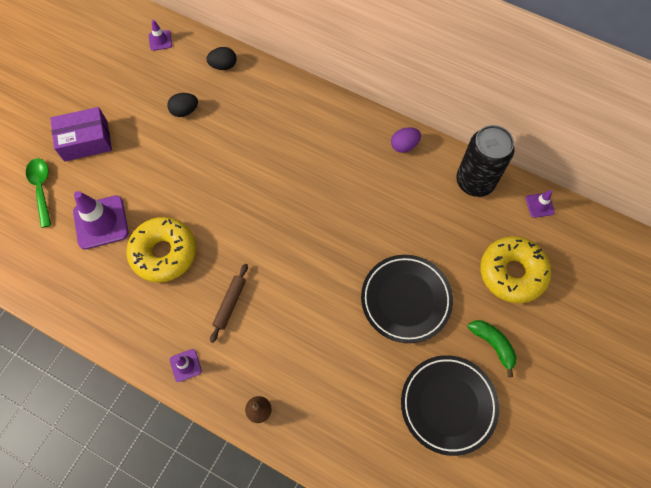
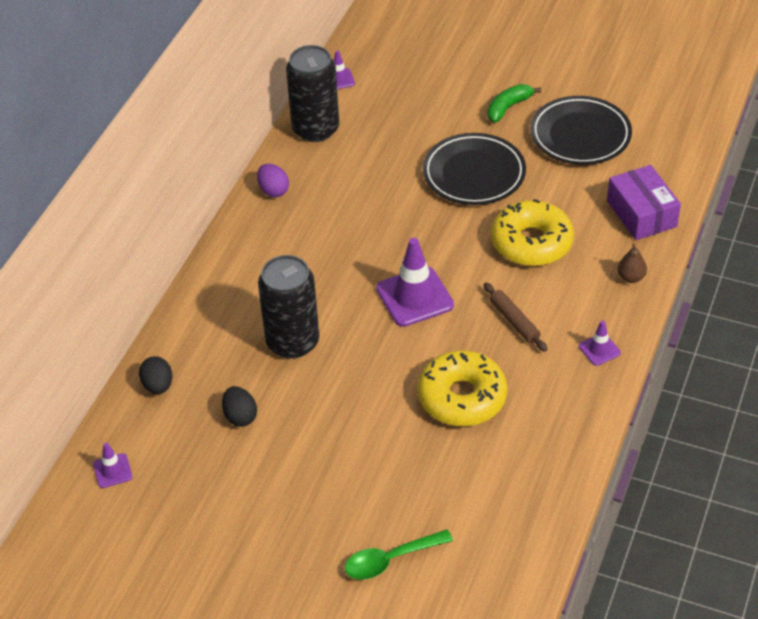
camera: 95 degrees left, 20 degrees down
purple box [50,107,112,161] -> purple box moved to [607,165,681,240]
purple traffic cone [73,191,129,250] -> purple traffic cone moved to [376,238,454,327]
brown rolling pin [210,264,248,343] -> brown rolling pin turned 45 degrees clockwise [484,283,547,352]
yellow donut [480,236,551,303] -> yellow donut moved to [491,199,574,266]
none -> black can [258,255,319,359]

